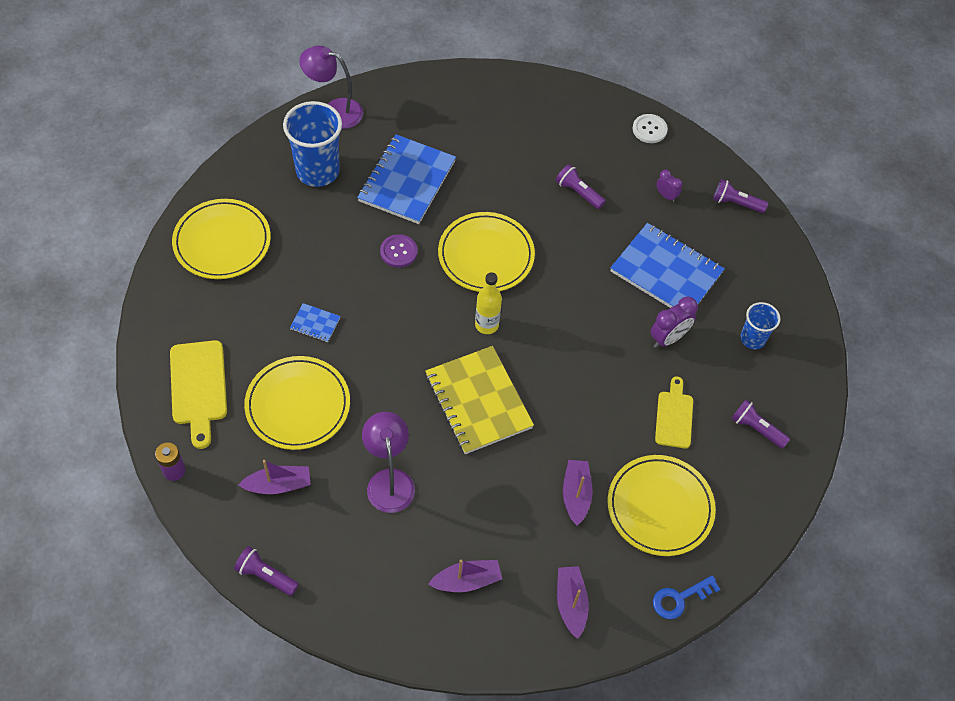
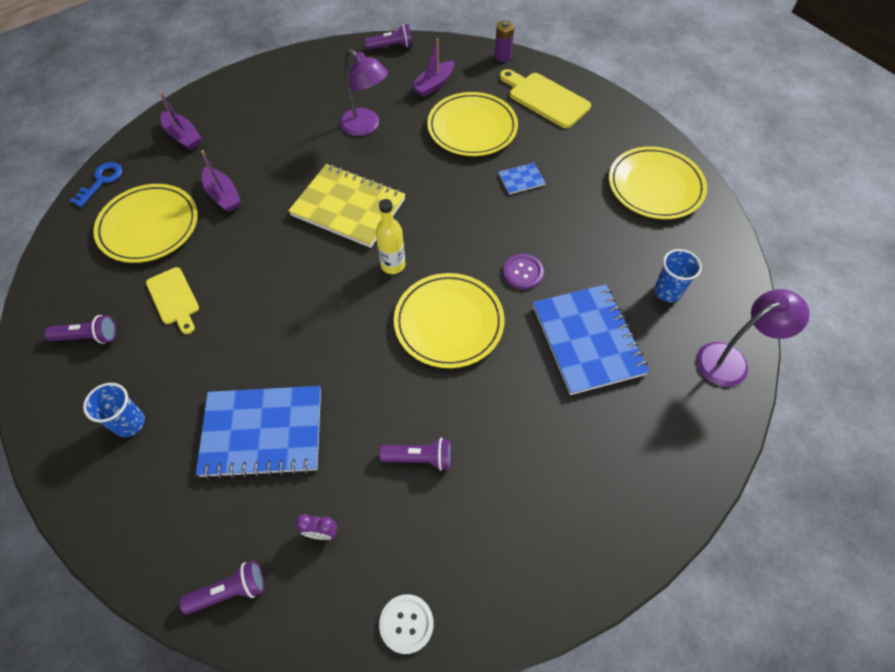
camera: 145 degrees right, 0 degrees up
blue cup [283,101,342,187] -> blue cup [654,249,702,302], size x0.56
purple boat [428,559,502,592] -> none
purple clock [650,297,698,348] -> none

